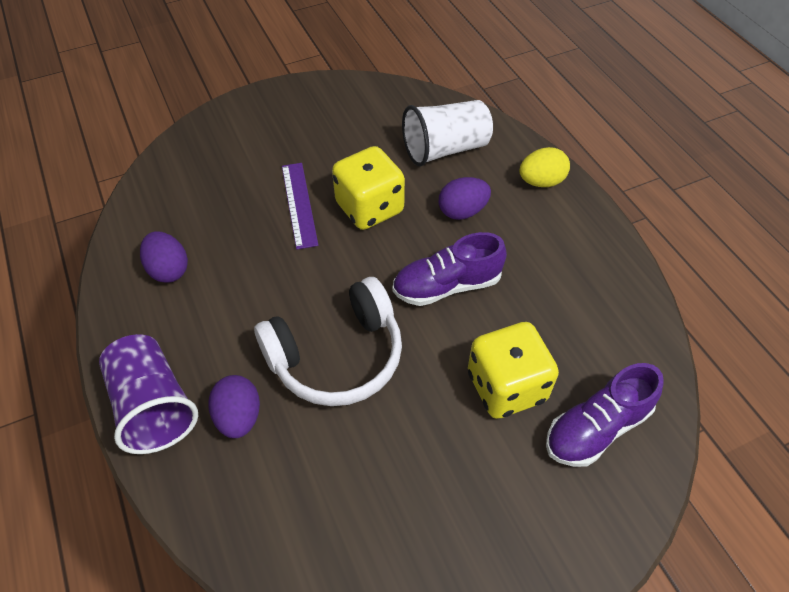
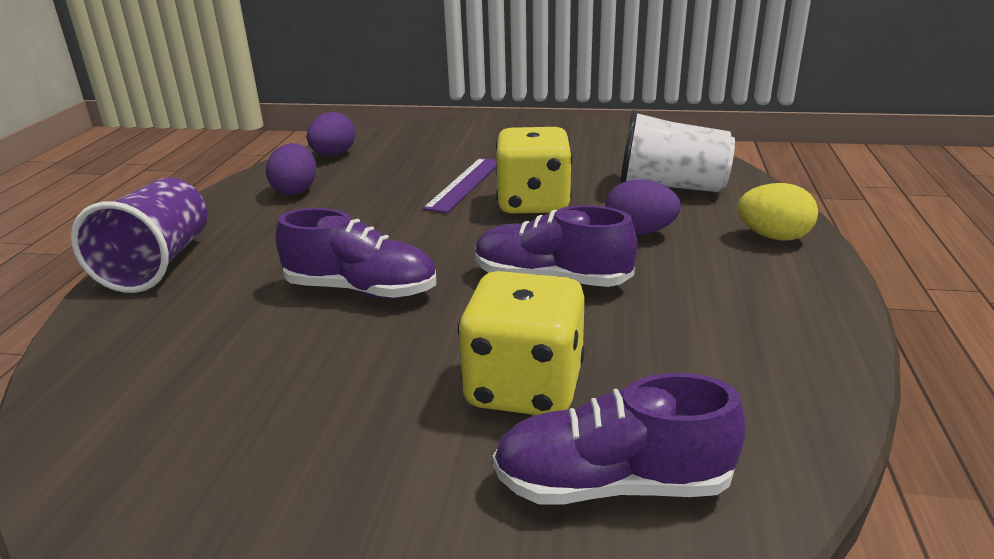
camera: 35 degrees right, 25 degrees down
purple egg [208,375,260,438] -> purple egg moved to [307,112,355,156]
white headphones [254,277,402,406] -> purple shoe [275,208,436,299]

